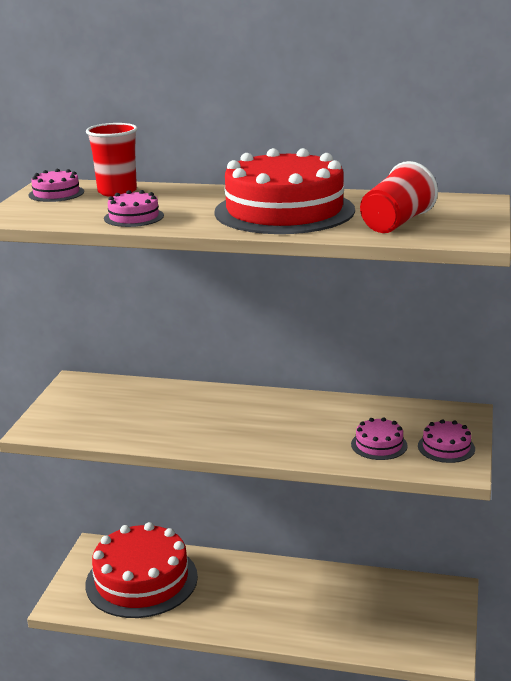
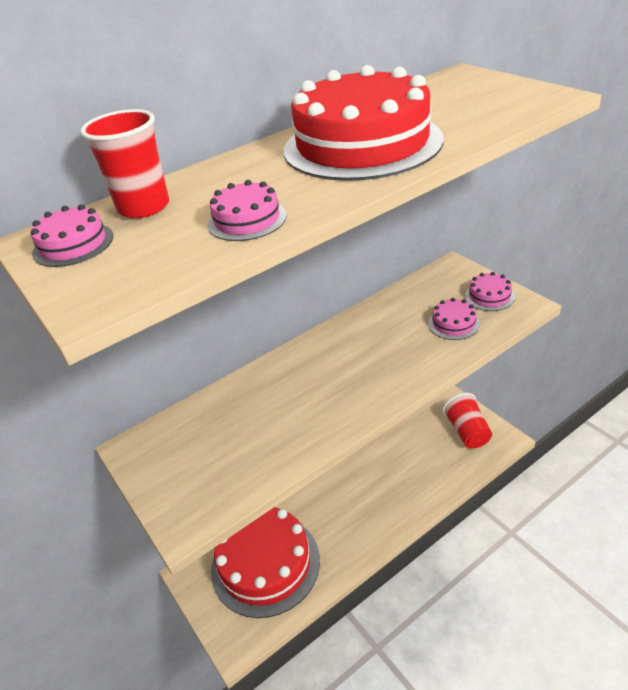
camera: 45 degrees left, 15 degrees up
red cup [360,161,438,233] -> red cup moved to [442,393,492,448]

